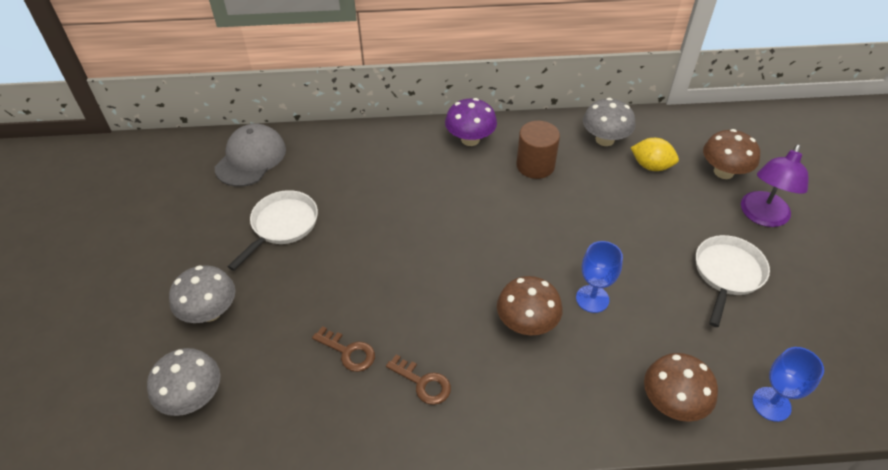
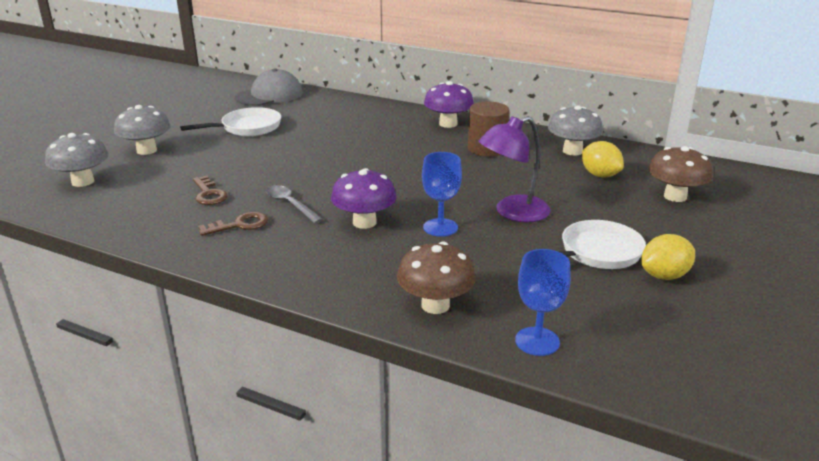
camera: 30 degrees right, 20 degrees down
brown key [386,354,451,405] -> brown key turned 90 degrees counterclockwise [198,212,268,236]
brown mushroom [497,276,563,335] -> purple mushroom [331,168,397,229]
purple lamp [741,144,809,227] -> purple lamp moved to [479,116,551,222]
none -> grey spoon [266,185,323,223]
none -> yellow lemon [641,234,695,280]

